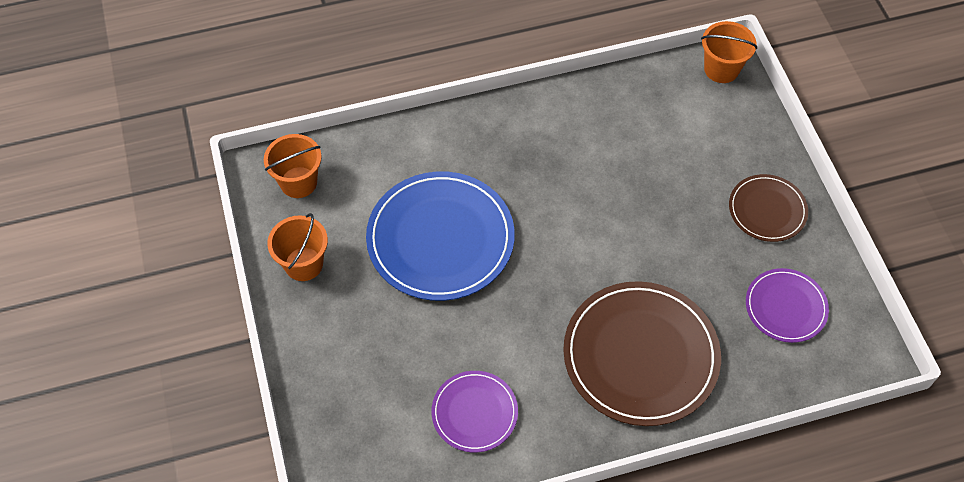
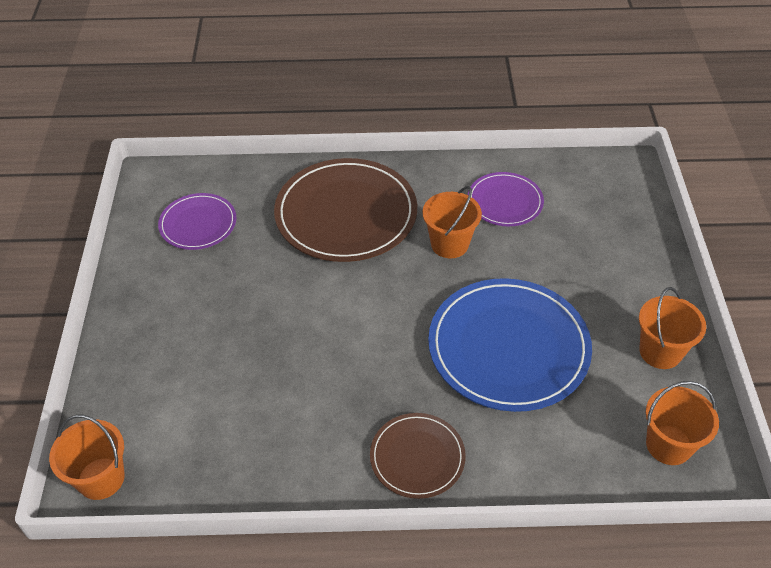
camera: 165 degrees left, 10 degrees down
brown plate [729,174,808,242] -> brown plate moved to [370,413,466,499]
none -> orange bucket [422,186,482,258]

